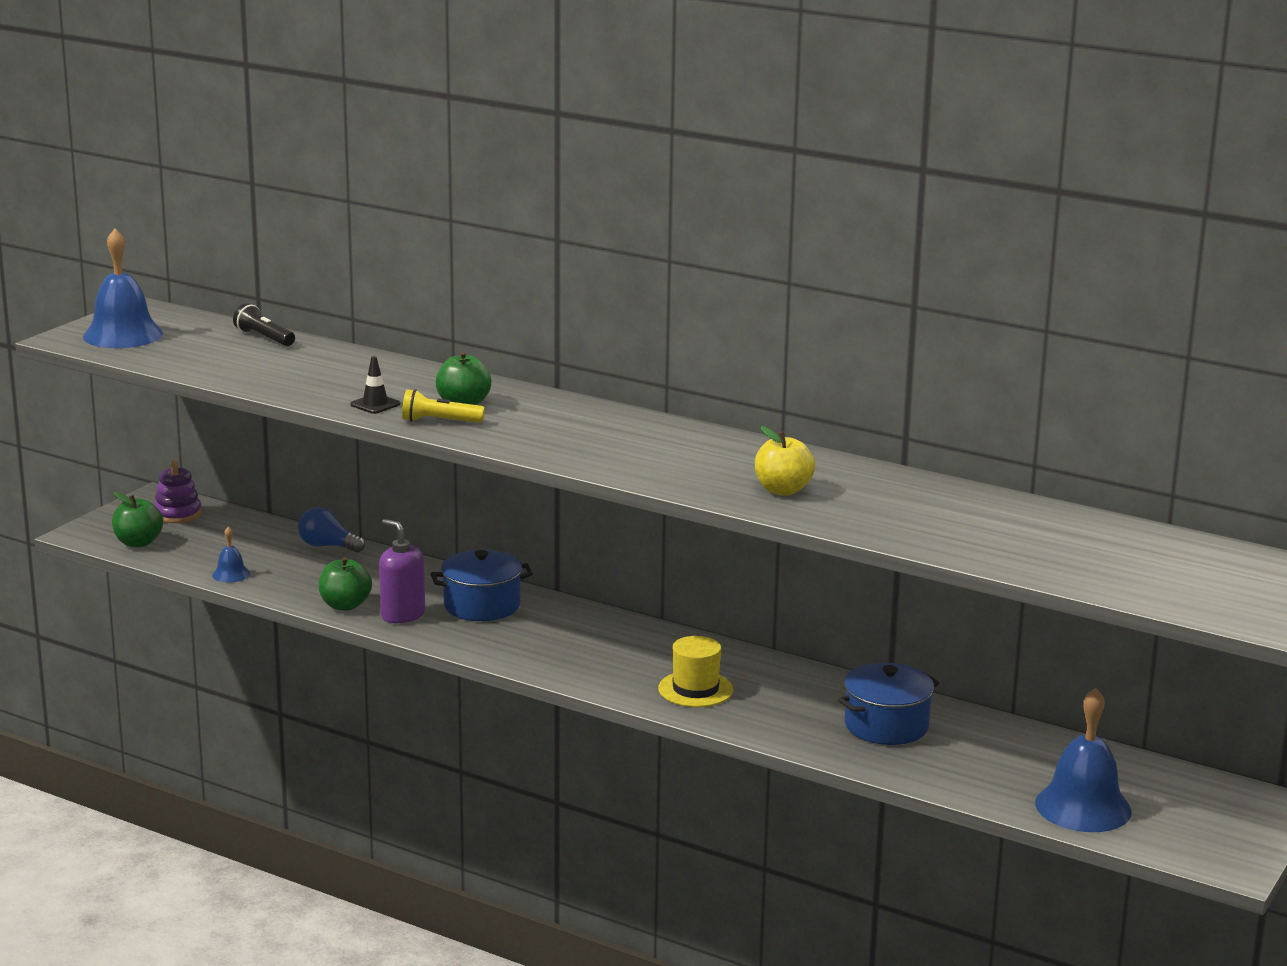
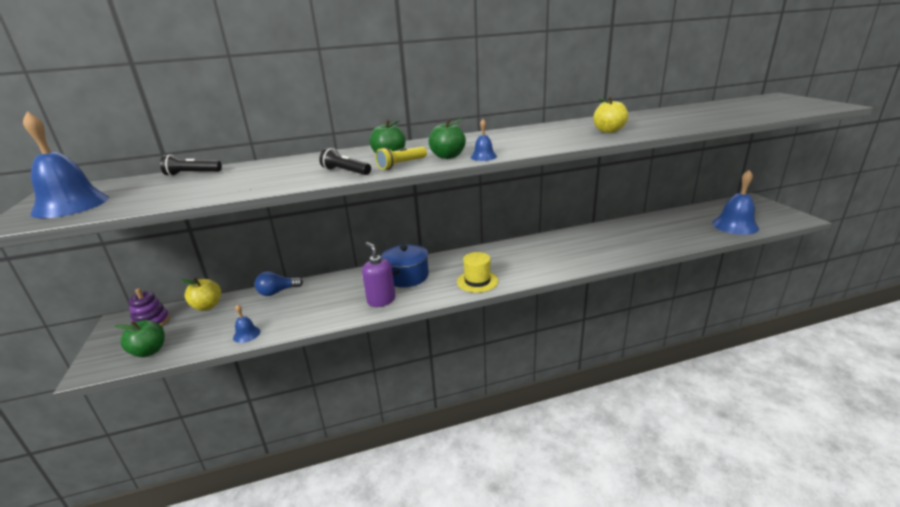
camera: 45 degrees left, 5 degrees up
green apple [319,557,372,611] -> green apple moved to [428,119,466,159]
black traffic cone [350,356,400,414] -> black flashlight [319,148,371,175]
purple soap dispenser [379,519,425,623] -> purple soap dispenser turned 60 degrees clockwise [362,242,396,307]
yellow hat [658,636,733,707] -> yellow hat moved to [457,252,498,293]
blue pot [837,663,939,745] -> none
none -> yellow apple [181,278,221,311]
none -> blue bell [471,119,497,161]

